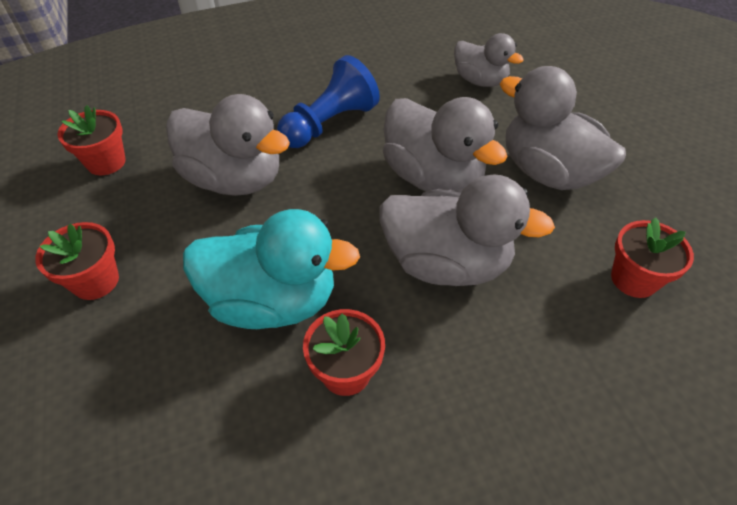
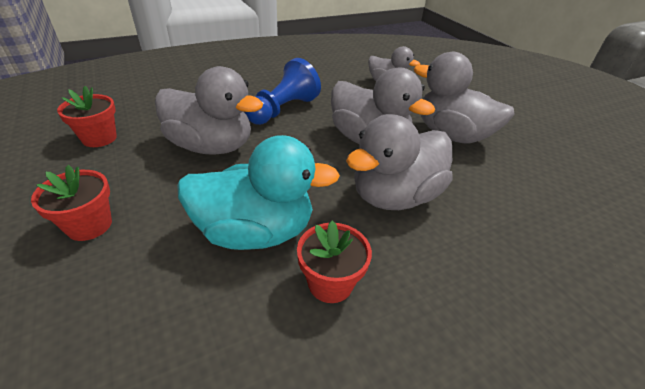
camera: 10 degrees left, 10 degrees down
grey duck [379,175,555,286] -> grey duck turned 135 degrees clockwise [346,114,453,210]
red flower pot [611,217,694,298] -> none

